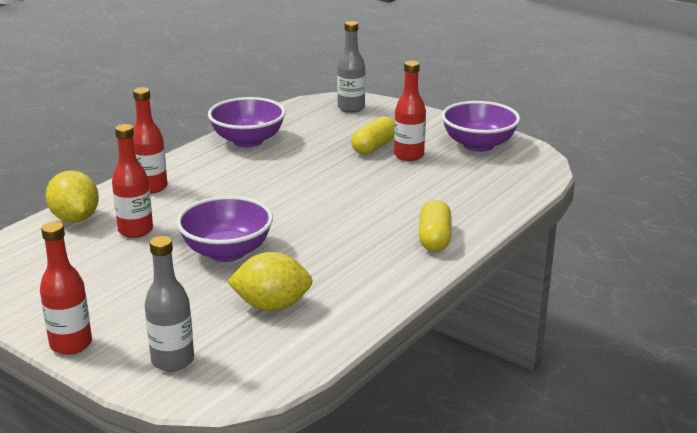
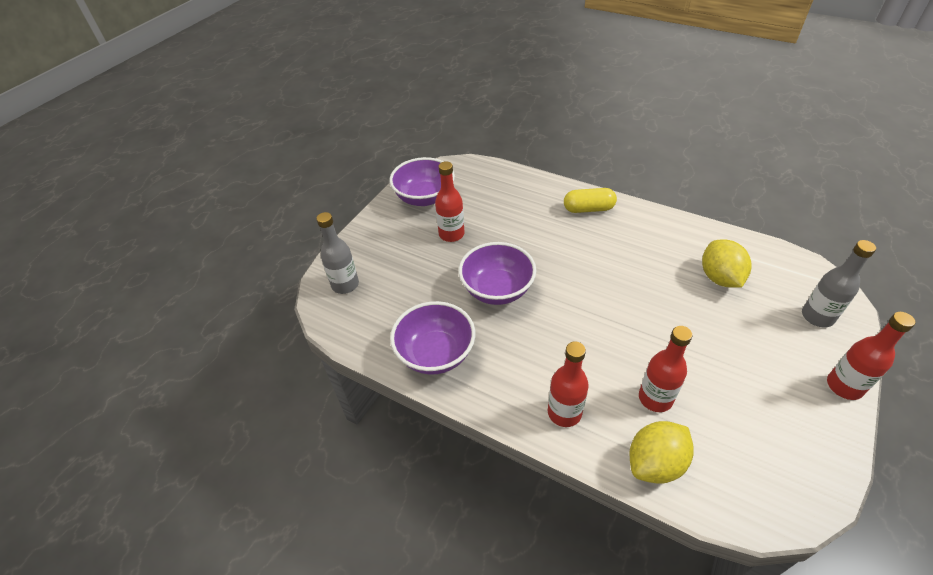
camera: 95 degrees left, 20 degrees up
purple bowl [176,196,273,262] -> purple bowl moved to [459,242,536,305]
yellow capsule [351,116,394,155] -> none

